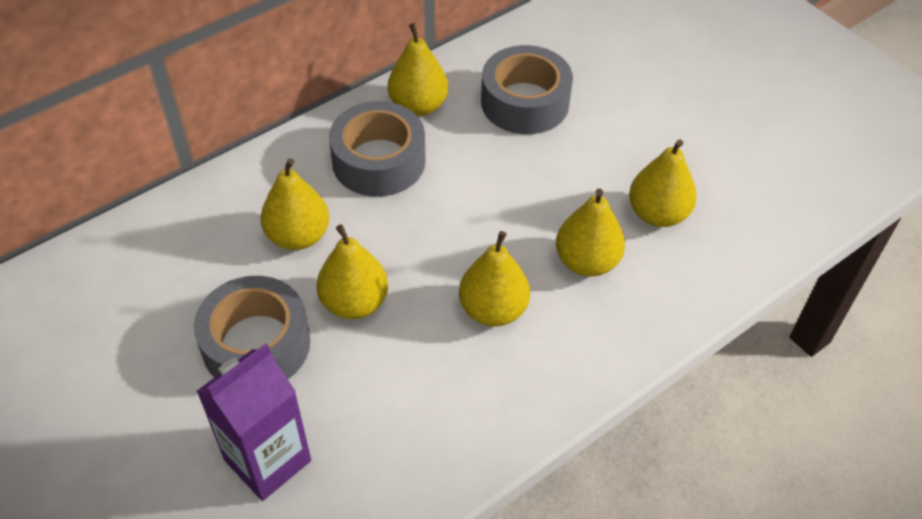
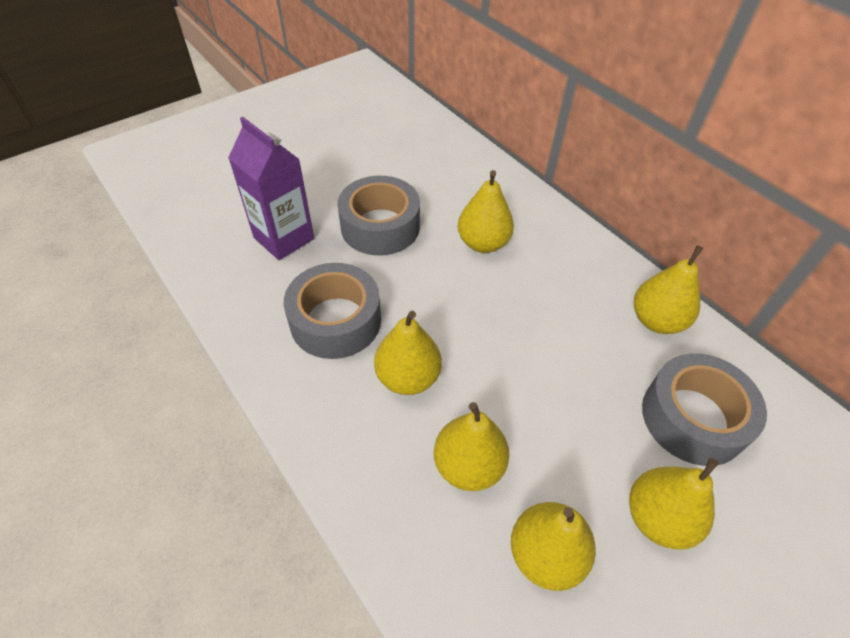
camera: 90 degrees right, 0 degrees up
yellow pear [317,225,388,319] -> yellow pear moved to [629,458,719,550]
grey tape [329,101,426,197] -> grey tape moved to [284,263,381,359]

